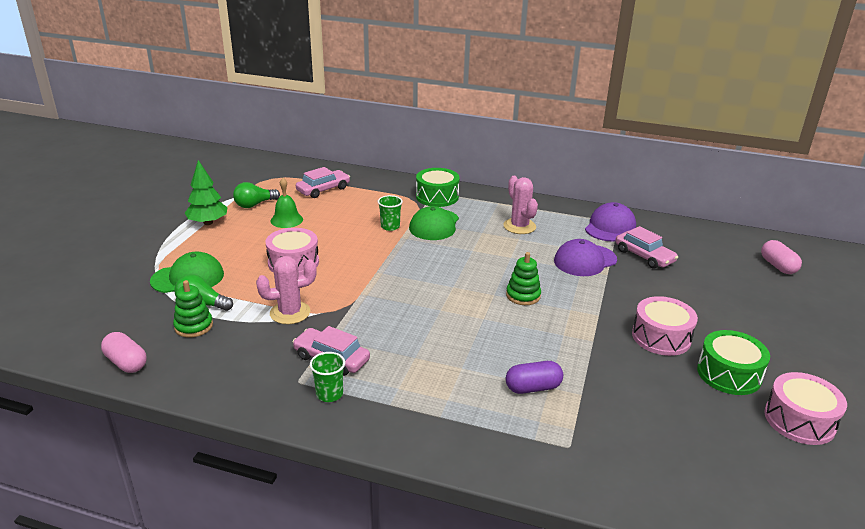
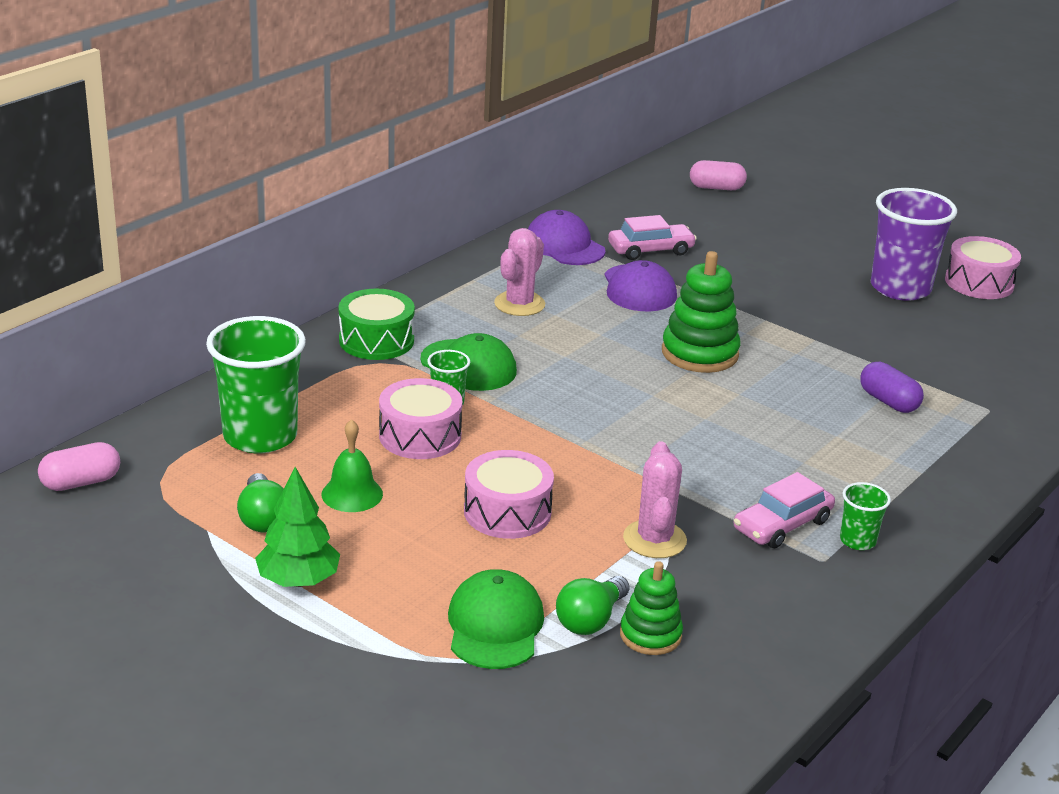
camera: 70 degrees left, 0 degrees up
pink capsule [101,332,147,373] -> pink capsule moved to [38,442,120,491]
pink car [296,167,350,198] -> green cup [206,316,306,453]
pink cactus [503,176,538,234] -> pink cactus turned 60 degrees counterclockwise [494,228,545,316]
green stacking toy [506,252,541,305] -> green stacking toy [662,251,740,373], size x1.61
purple capsule [506,361,563,394] -> purple capsule turned 45 degrees counterclockwise [860,362,924,413]
pink drum [632,296,698,356] -> pink drum moved to [379,378,462,459]
green drum [697,330,770,395] -> purple cup [871,188,957,301]

